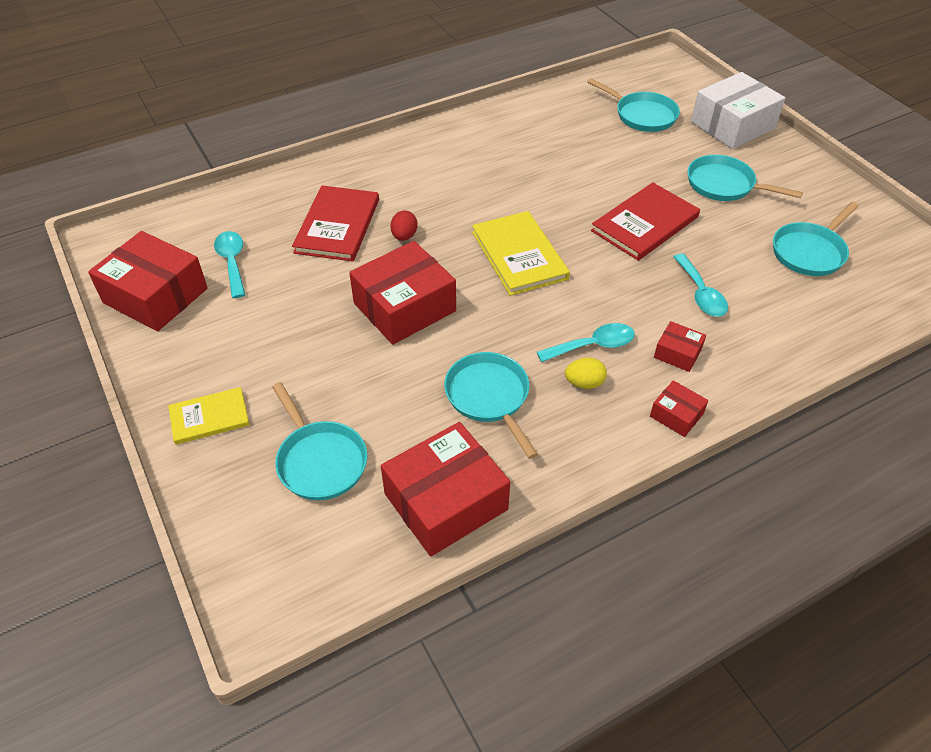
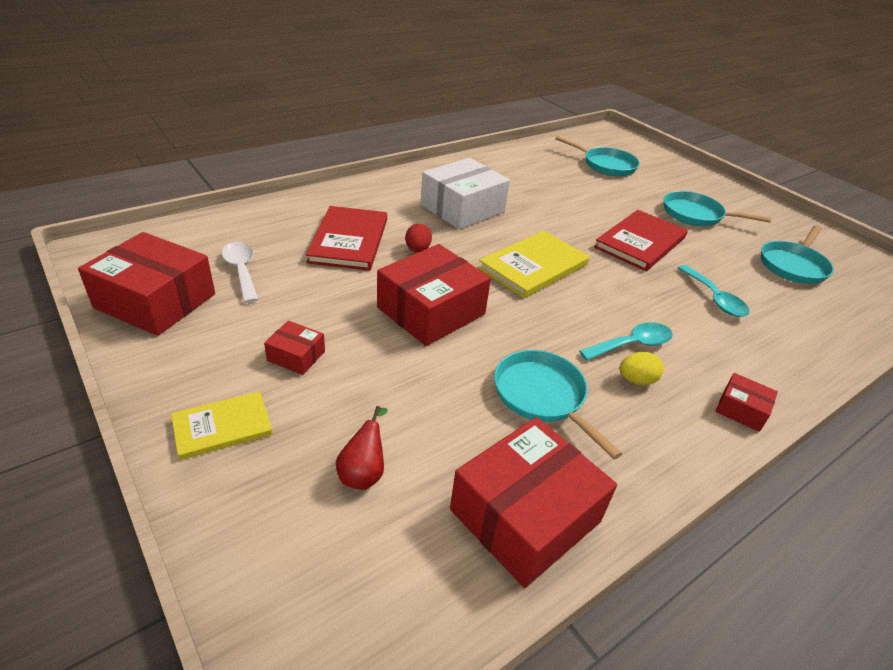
camera: 10 degrees left, 10 degrees down
turquoise spoon [214,231,245,298] -> white spoon [222,242,258,303]
turquoise pan [272,382,367,500] -> red pear [336,406,388,490]
yellow book [472,211,570,296] -> yellow book turned 75 degrees clockwise [478,231,590,298]
red box [654,321,706,372] -> red box moved to [264,321,325,375]
white box [691,72,785,149] -> white box moved to [421,158,510,230]

